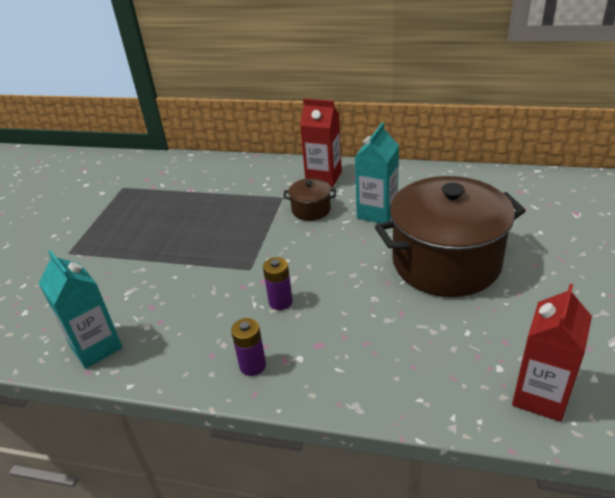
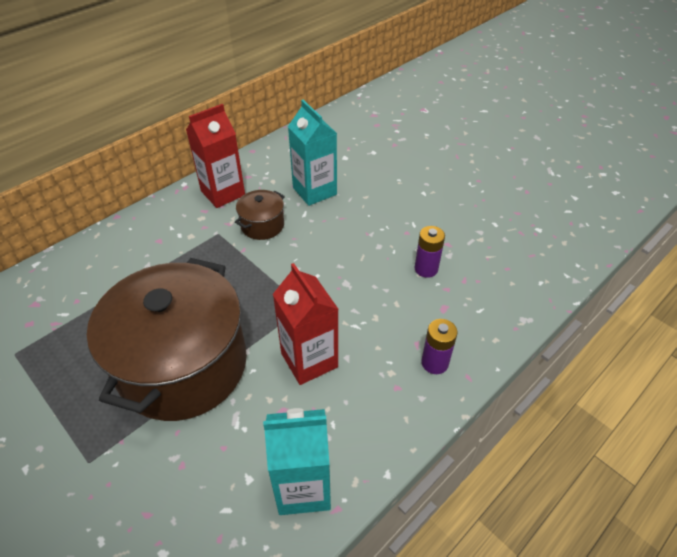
camera: 60 degrees left, 10 degrees up
purple battery [263,257,293,310] -> purple battery moved to [414,226,445,278]
brown pot [375,176,526,297] -> brown pot moved to [87,258,247,421]
red carton [512,284,592,422] -> red carton moved to [273,263,338,385]

